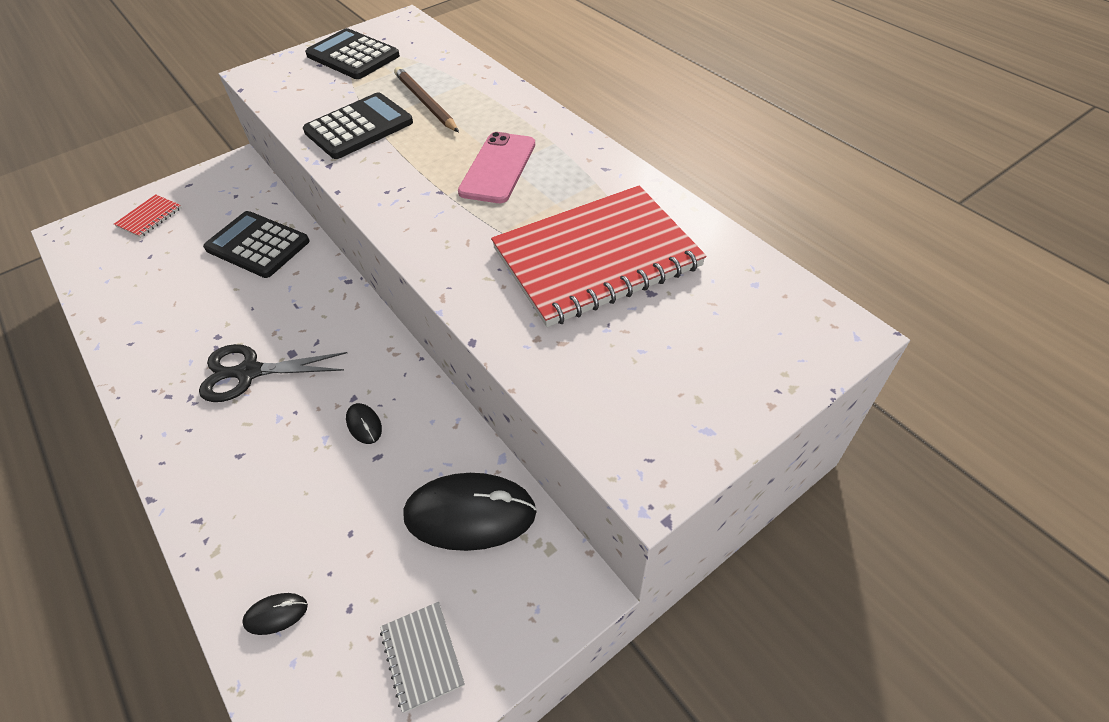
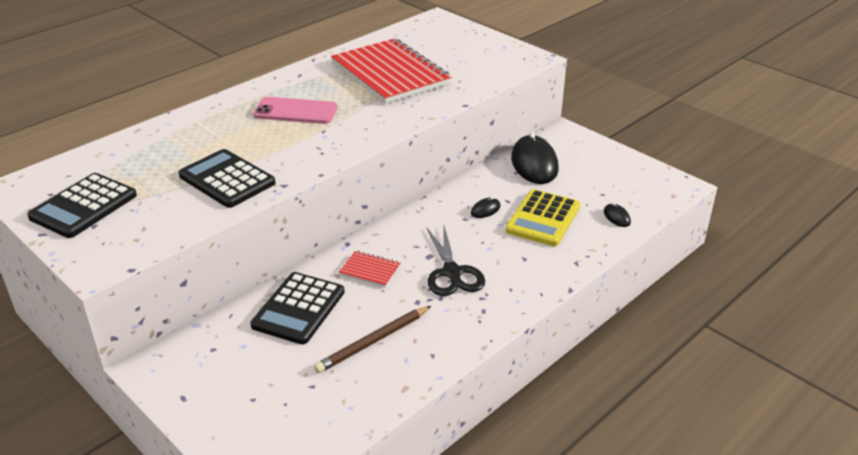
camera: 100 degrees left, 15 degrees down
red notebook [114,194,182,238] -> red notebook moved to [339,251,401,287]
grey notebook [380,602,465,713] -> none
brown pencil [394,67,459,132] -> brown pencil moved to [314,306,431,373]
none -> yellow calculator [505,189,580,246]

